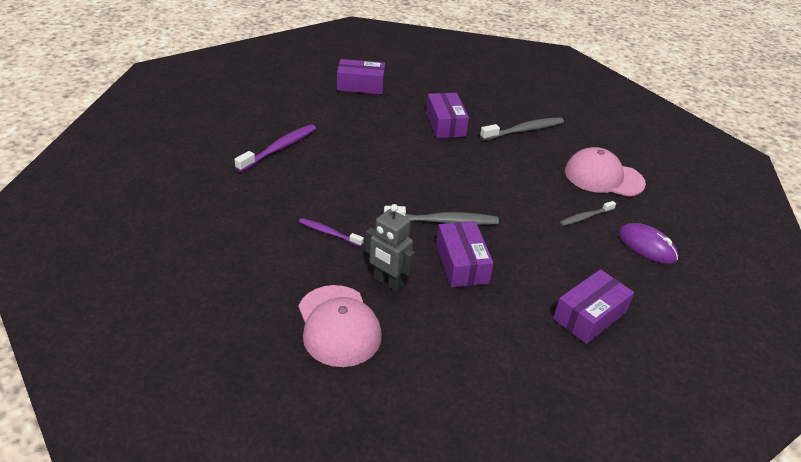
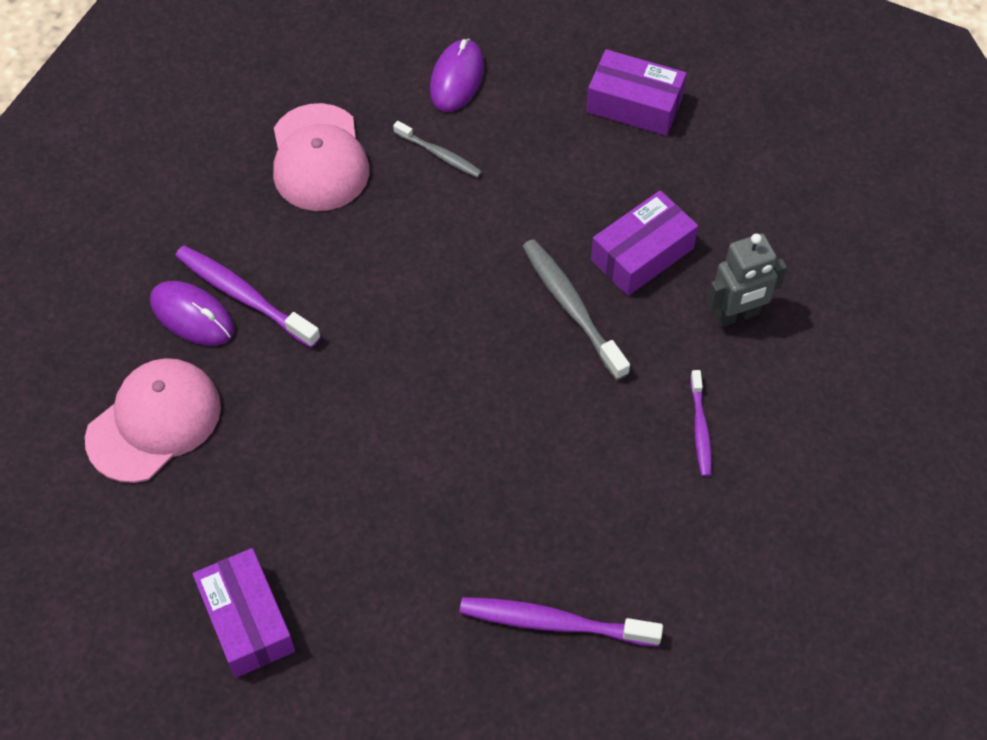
camera: 115 degrees left, 20 degrees up
pink cap [299,285,382,367] -> pink cap moved to [85,358,221,483]
grey robot [365,204,415,292] -> grey robot turned 60 degrees clockwise [707,233,787,327]
purple box [426,93,469,138] -> none
grey toothbrush [480,117,564,140] -> purple toothbrush [175,246,321,348]
none -> purple mouse [150,281,234,346]

